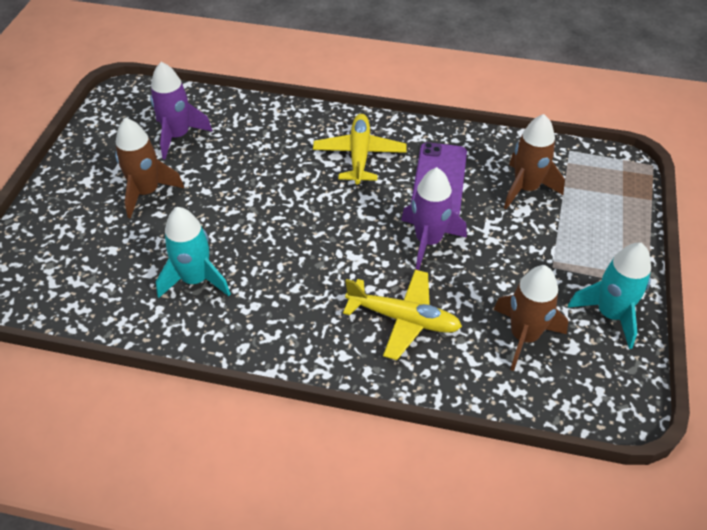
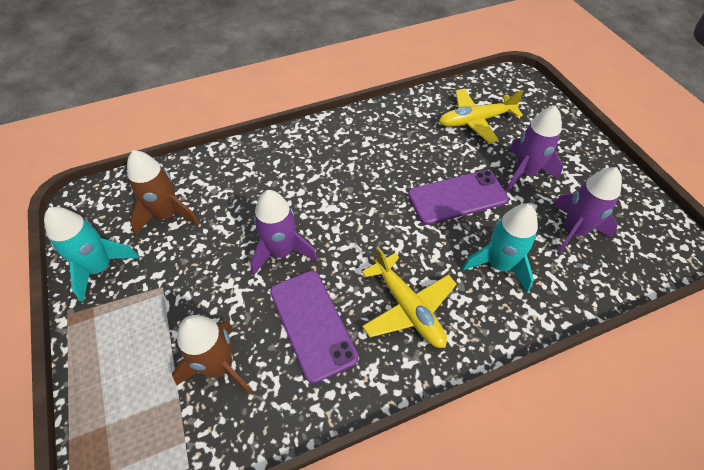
camera: 145 degrees right, 5 degrees up
brown rocket [115,118,184,219] -> purple rocket [506,105,563,192]
turquoise rocket [156,207,231,298] -> turquoise rocket moved to [462,204,538,293]
yellow plane [343,270,462,360] -> yellow plane moved to [439,89,524,143]
none -> purple phone [408,170,508,225]

